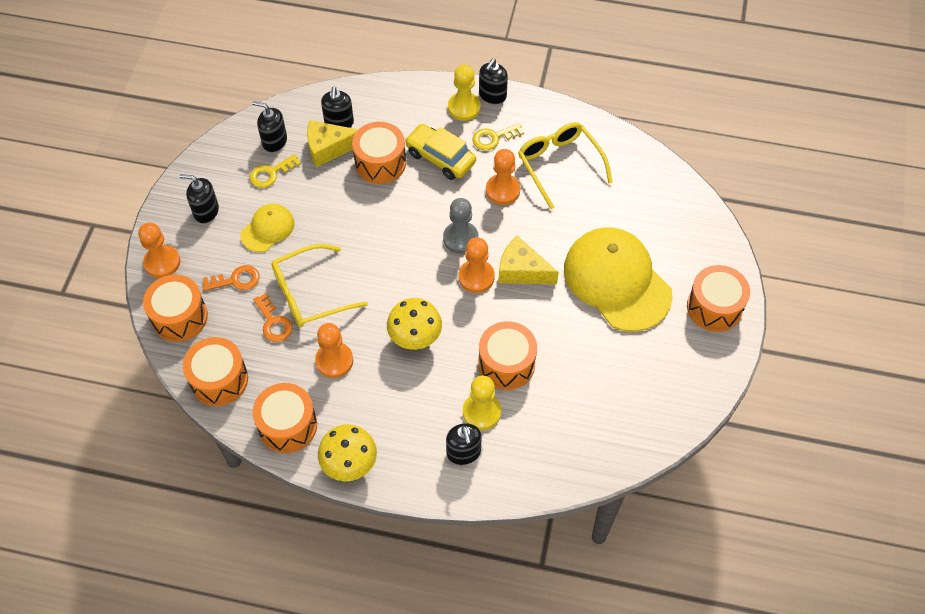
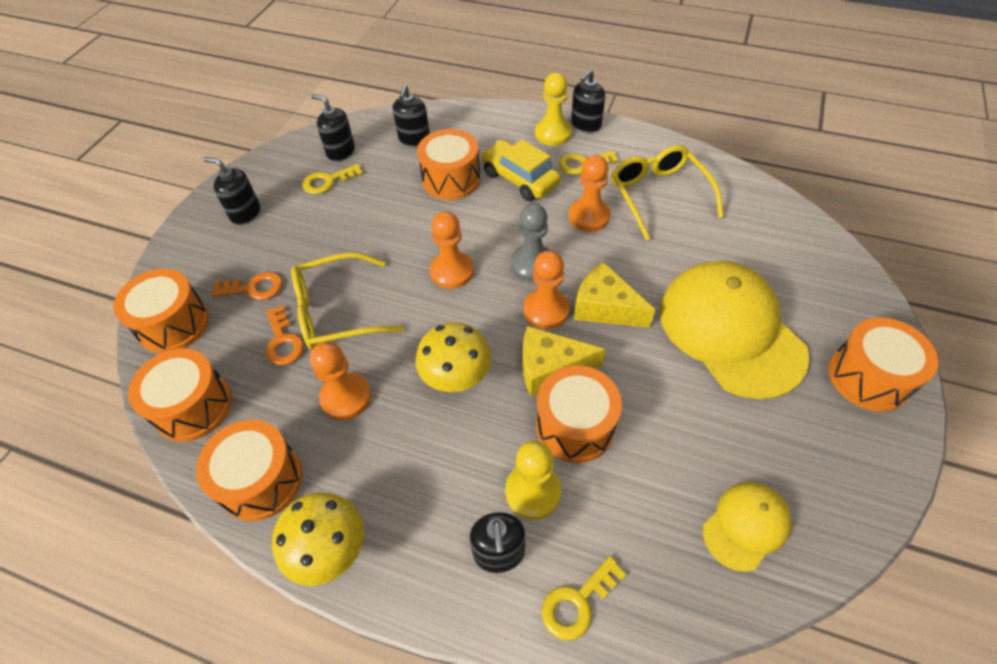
camera: 10 degrees right, 5 degrees down
orange pawn [138,222,180,278] -> orange pawn moved to [430,211,474,289]
yellow cap [240,204,295,252] -> yellow cap moved to [703,482,792,572]
yellow cheese [307,120,359,167] -> yellow cheese moved to [523,326,606,397]
none -> yellow key [542,556,627,640]

